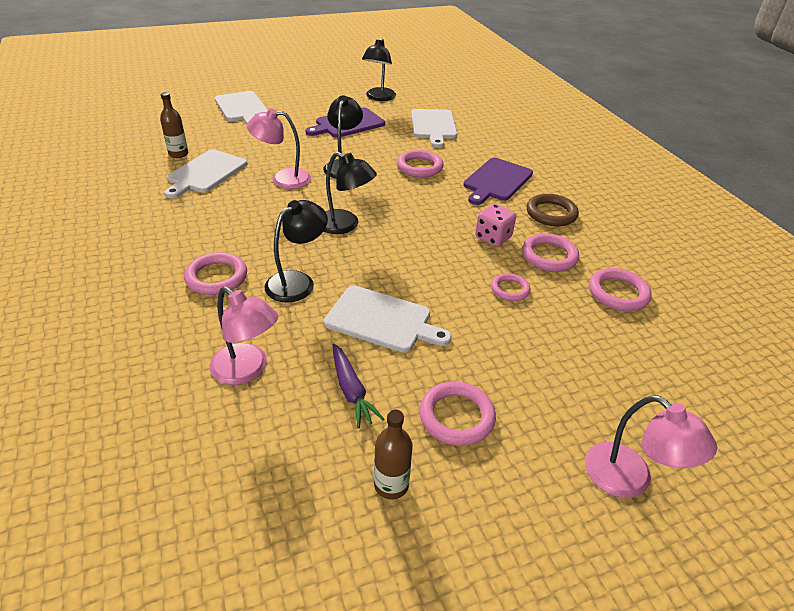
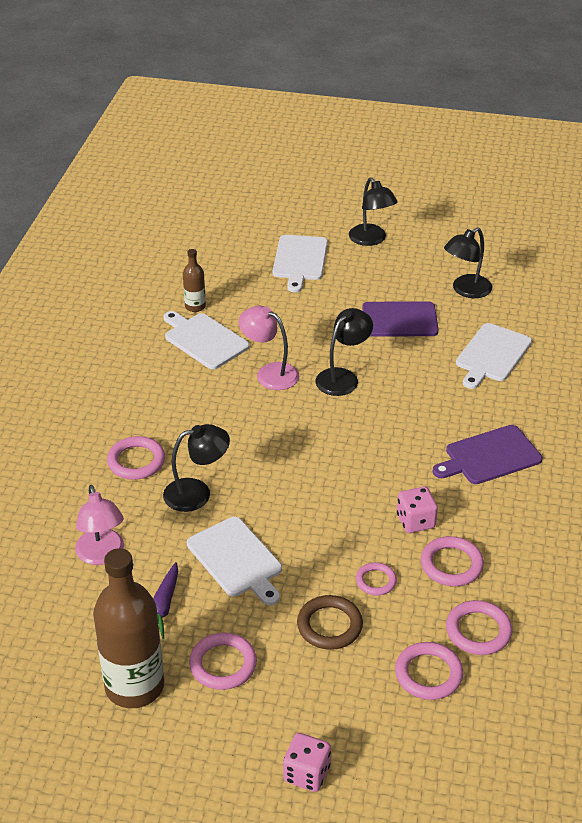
camera: 35 degrees right, 0 degrees up
white cutting board [164,149,248,198] -> white cutting board turned 75 degrees clockwise [163,311,250,369]
black lamp [324,152,377,234] -> black lamp moved to [349,177,398,246]
brown bottle [374,410,413,500] -> brown bottle [93,548,164,708], size x2.11
pink ring [397,150,444,177] -> pink ring moved to [395,642,463,700]
brown ring [527,194,579,226] -> brown ring moved to [297,595,363,650]
pink lamp [585,395,717,498] -> pink dice [283,733,331,792]

